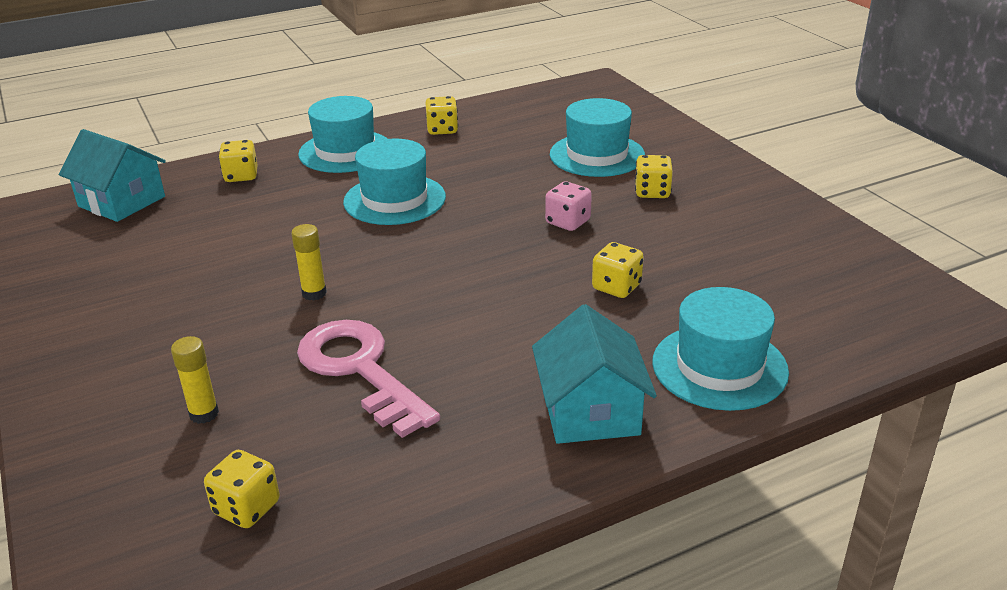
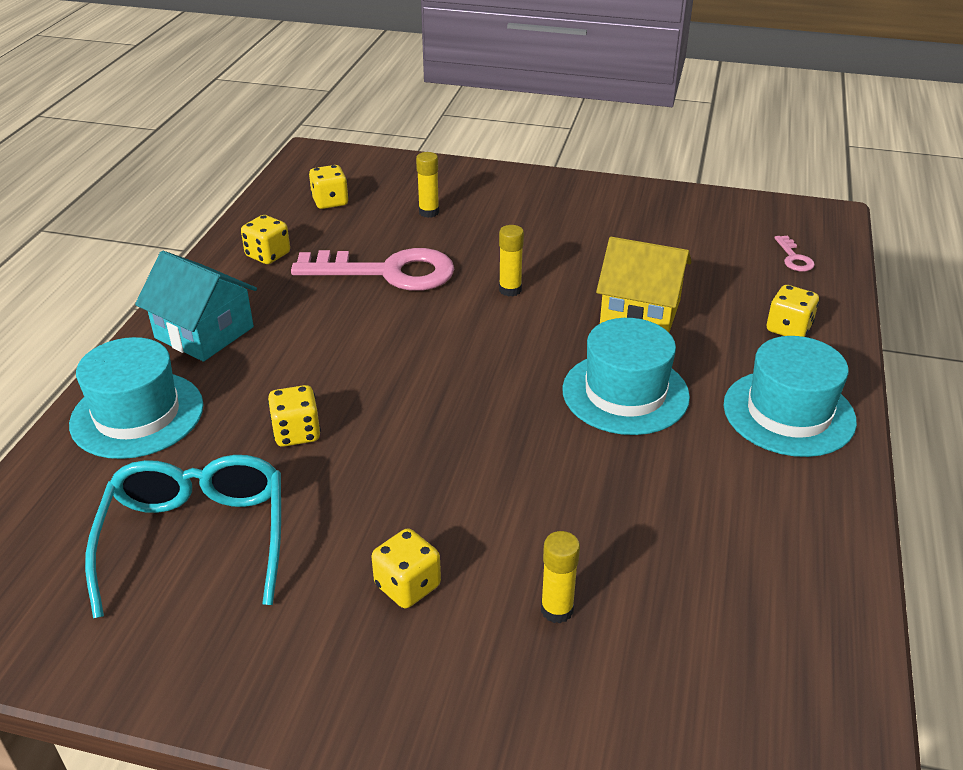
camera: 130 degrees right, 5 degrees up
turquoise house [59,129,166,222] -> pink key [774,236,815,272]
yellow dice [425,96,458,135] -> yellow dice moved to [241,215,290,264]
pink dice [545,181,592,231] -> none
turquoise hat [550,98,645,177] -> yellow glue stick [541,531,580,623]
none -> turquoise glasses [85,455,281,619]
none -> yellow house [596,237,691,332]

